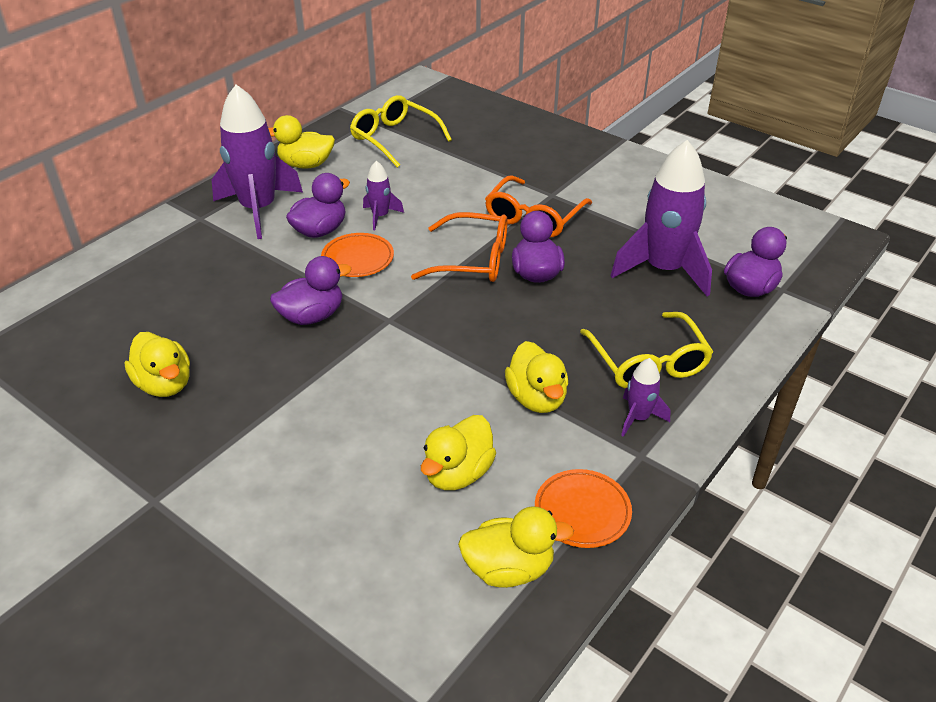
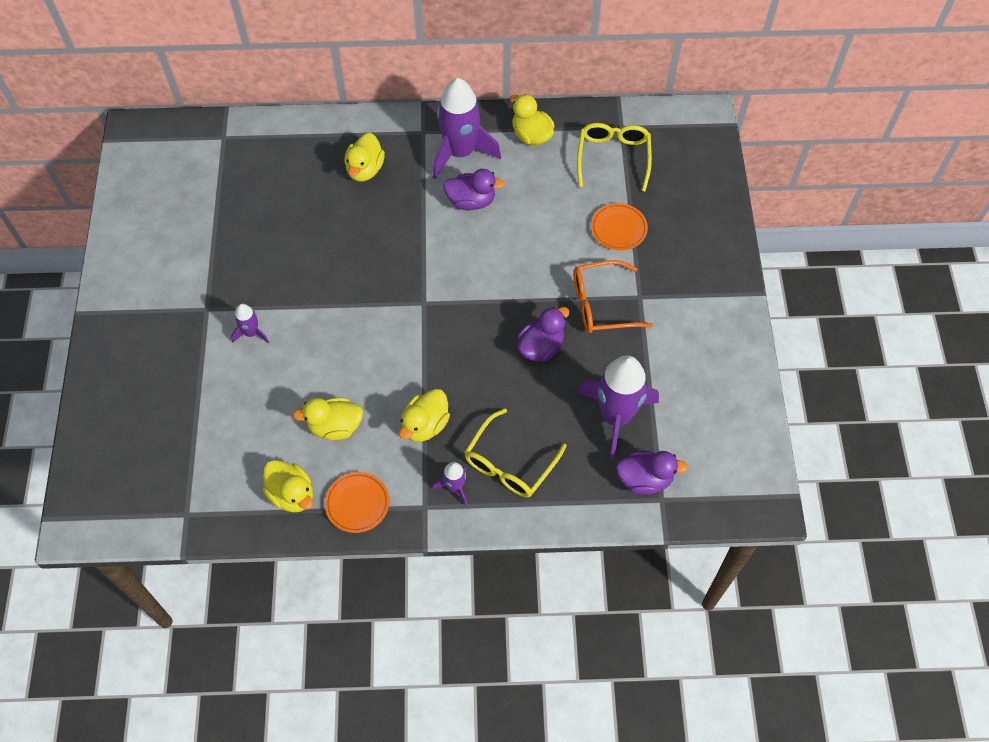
camera: 50 degrees right, 20 degrees up
yellow duck [124,332,190,397] -> yellow duck moved to [344,133,385,182]
purple duck [270,256,351,325] -> none
orange plate [321,233,394,277] -> orange plate moved to [591,203,648,251]
purple rocket [363,161,404,230] -> purple rocket moved to [231,304,269,343]
orange glasses [411,212,508,282] -> none

